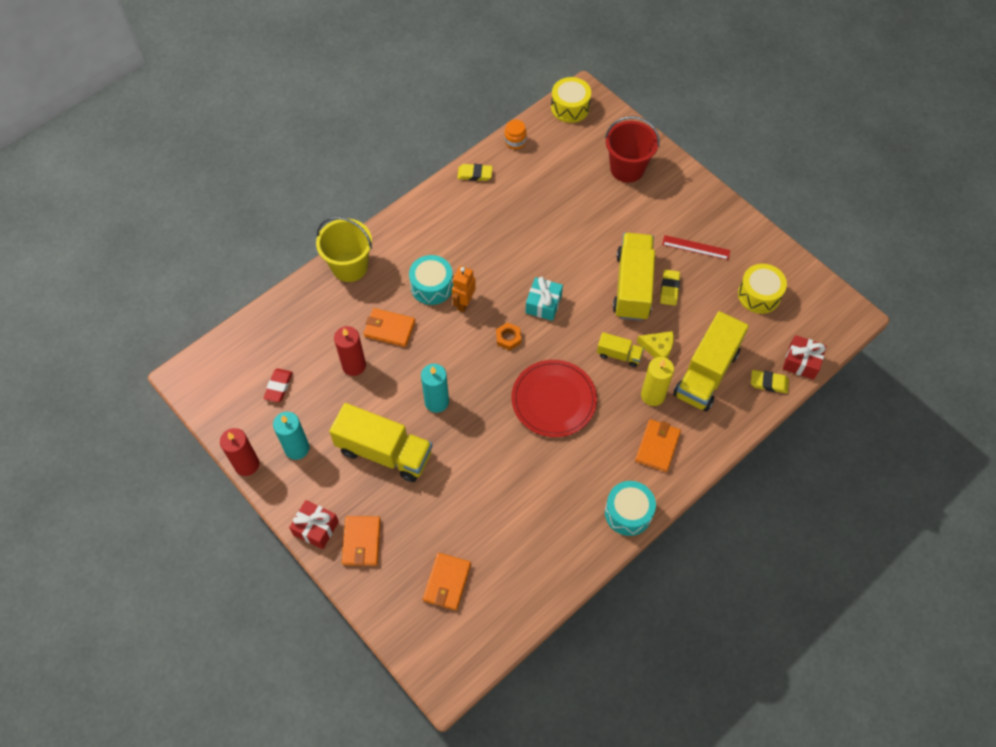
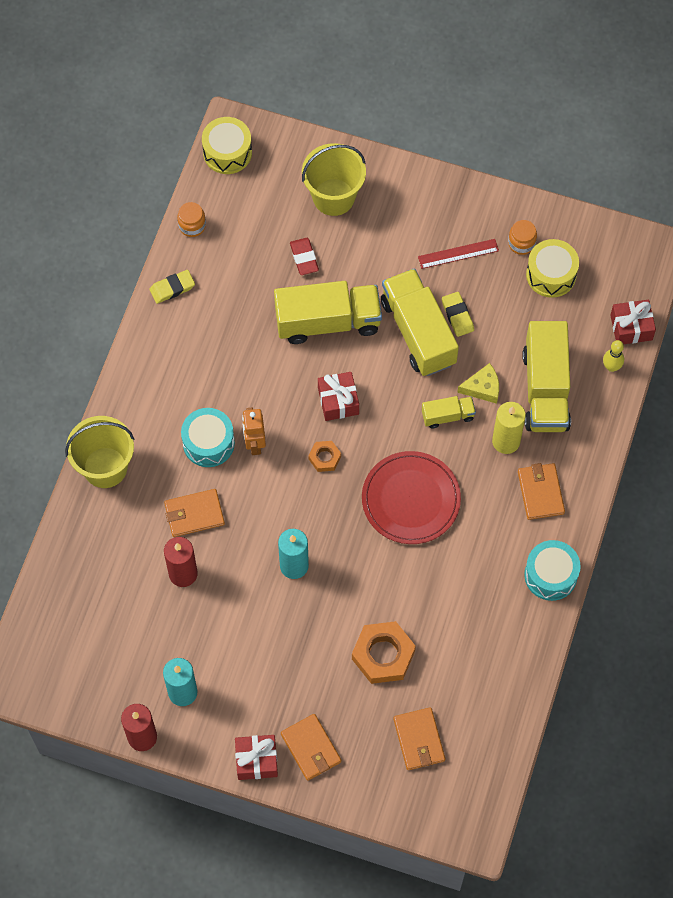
camera: 30 degrees left, 5 degrees up
red eraser [263,369,293,402] -> red eraser moved to [290,238,319,275]
yellow truck [329,403,432,482] -> yellow truck moved to [274,281,382,344]
turquoise gift [525,277,563,321] -> red gift [318,372,359,421]
red bucket [605,116,660,183] -> yellow bucket [302,143,366,216]
yellow eraser [751,370,789,393] -> yellow bowling pin [603,340,624,372]
none -> orange nut [352,621,416,684]
none -> orange jar [508,220,537,255]

